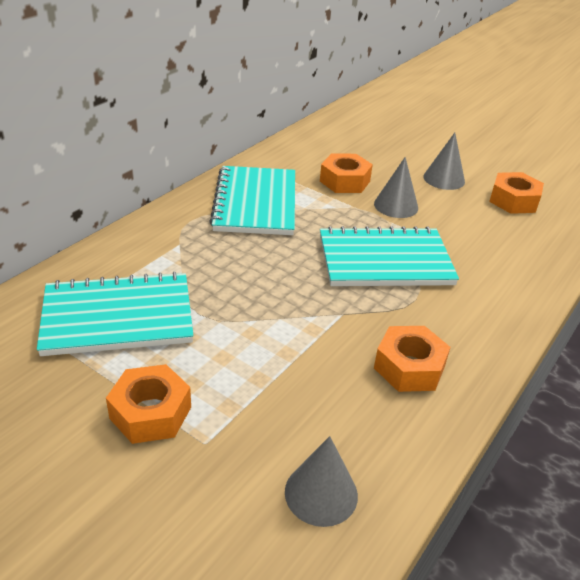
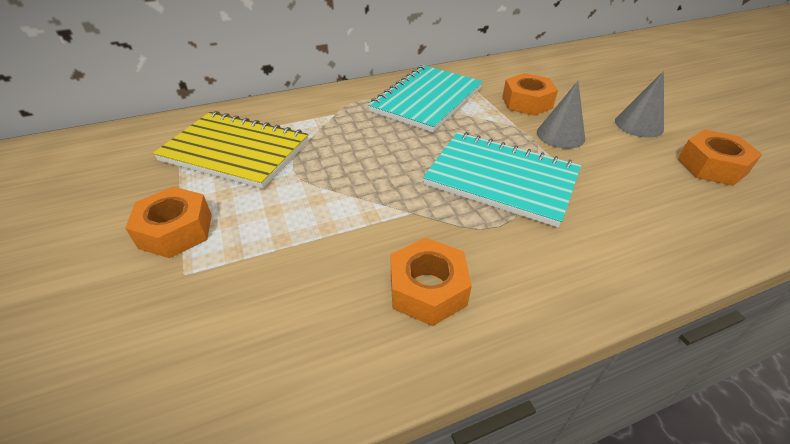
camera: 35 degrees right, 5 degrees up
turquoise notebook [37,272,194,356] -> yellow notebook [153,111,309,189]
grey cone [285,436,358,527] -> none

